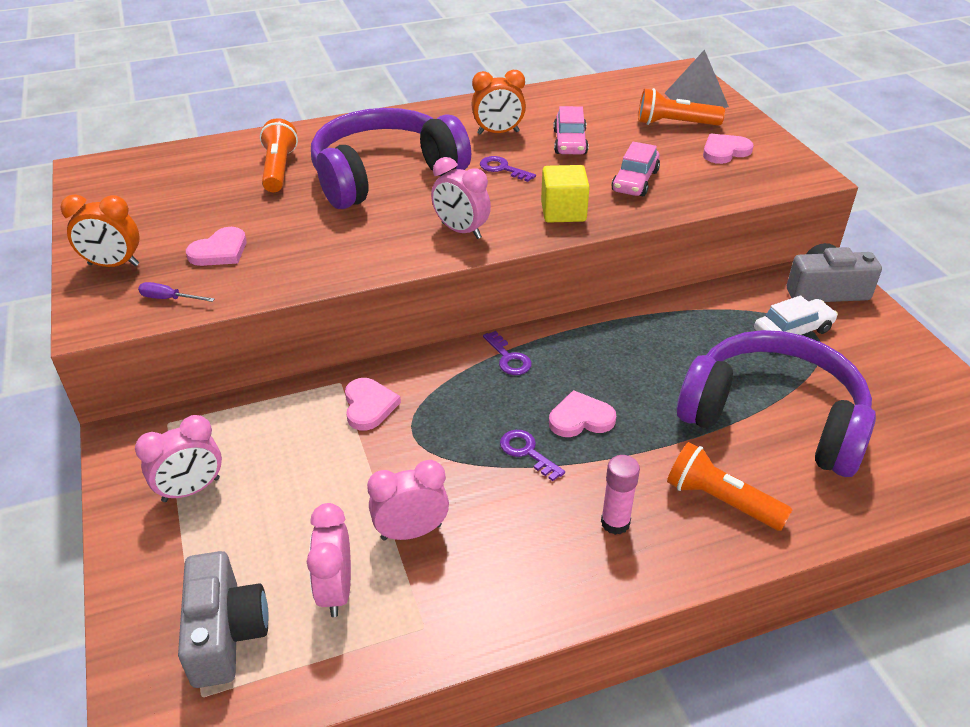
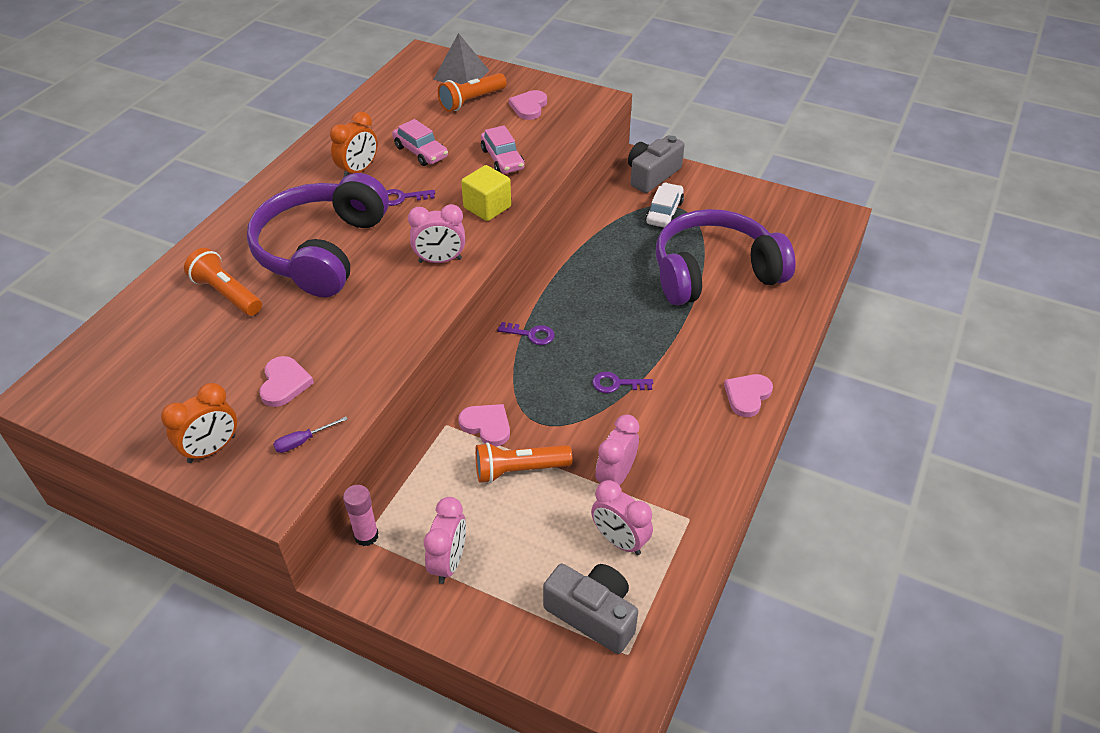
camera: 45 degrees left, 5 degrees up
pink heart [549,390,616,437] -> pink heart moved to [724,374,773,417]
pink glue stick [601,455,640,535] -> pink glue stick moved to [343,485,379,546]
orange flashlight [667,442,792,531] -> orange flashlight moved to [475,442,572,483]

